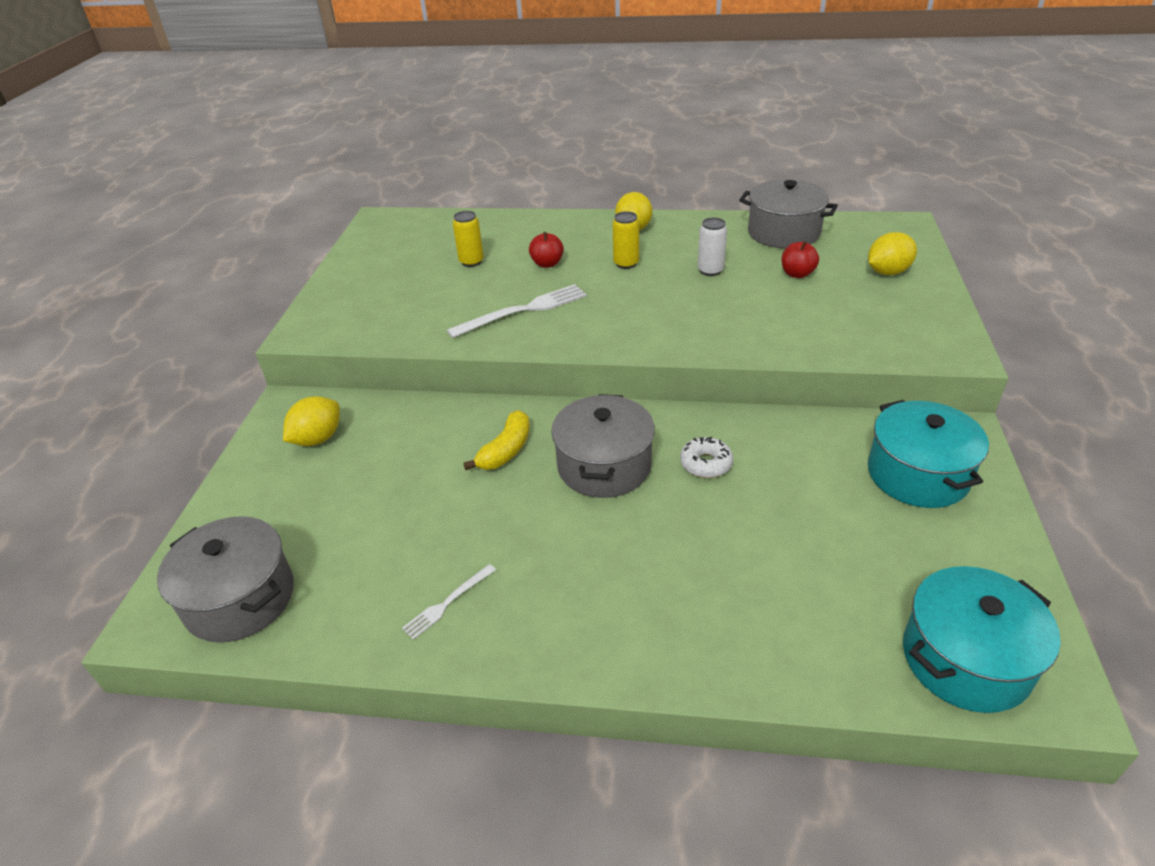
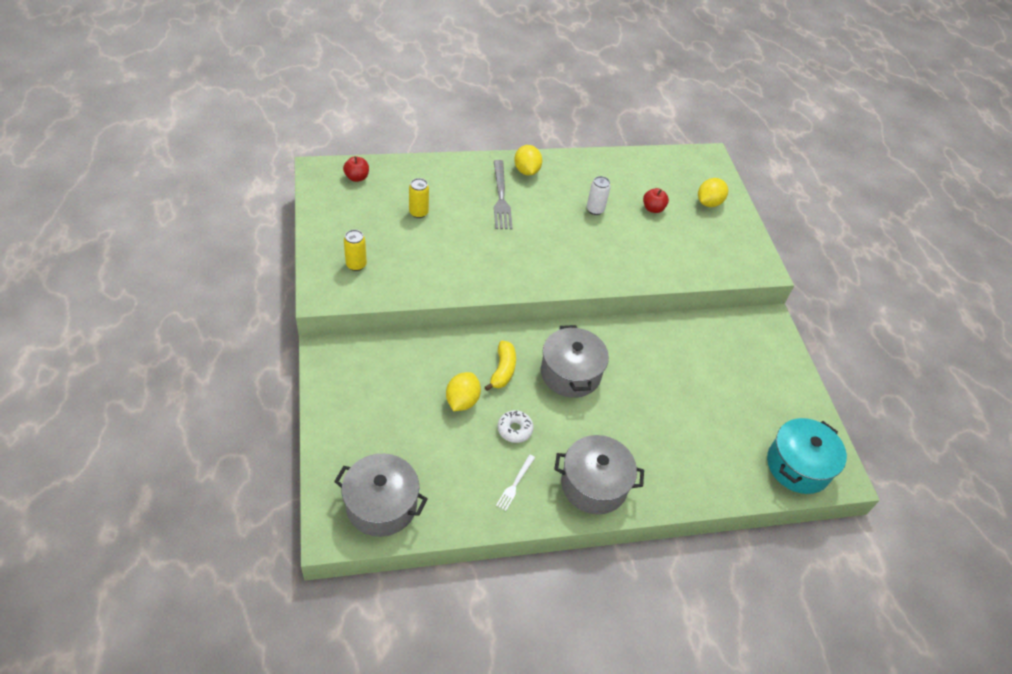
camera: 25 degrees left, 10 degrees up
yellow lemon [283,396,340,446] -> yellow lemon moved to [446,372,481,411]
white fork [447,284,587,338] -> none
red apple [529,232,564,268] -> red apple moved to [343,156,369,182]
yellow can [613,211,639,269] -> yellow can moved to [344,230,367,271]
white donut [680,437,733,478] -> white donut moved to [498,410,534,443]
grey pot [739,180,838,249] -> grey pot moved to [554,435,644,514]
turquoise pot [868,400,989,508] -> none
none -> grey fork [494,160,512,229]

